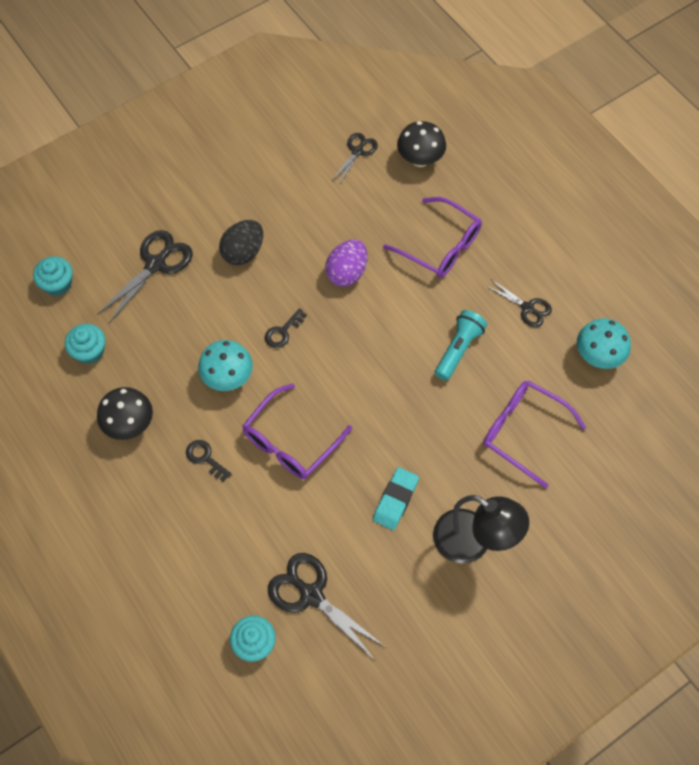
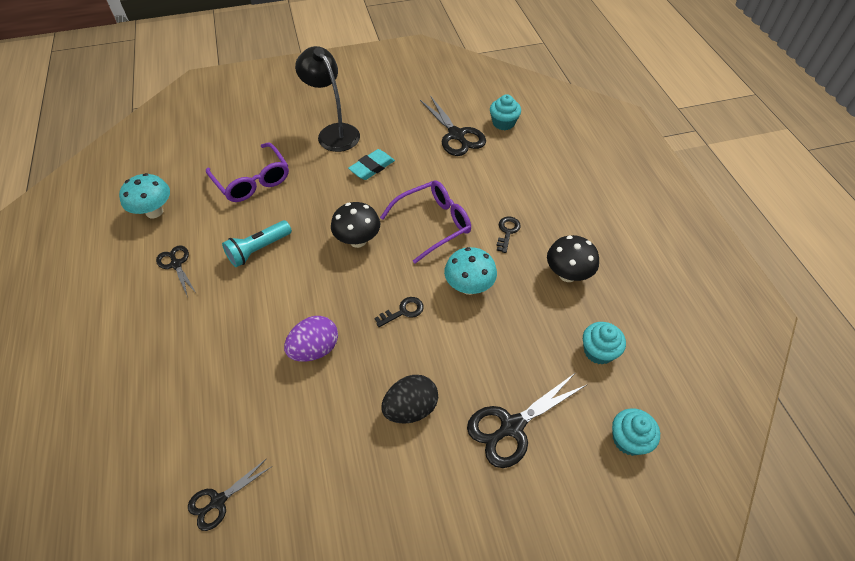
camera: 160 degrees left, 10 degrees down
black key [186,440,231,482] -> black key turned 135 degrees counterclockwise [496,217,521,253]
purple glasses [383,197,482,278] -> none
black mushroom [397,121,446,167] -> black mushroom moved to [331,202,380,248]

